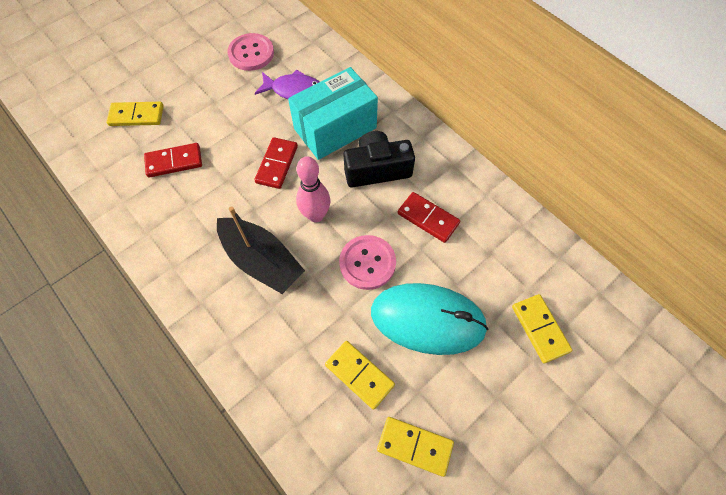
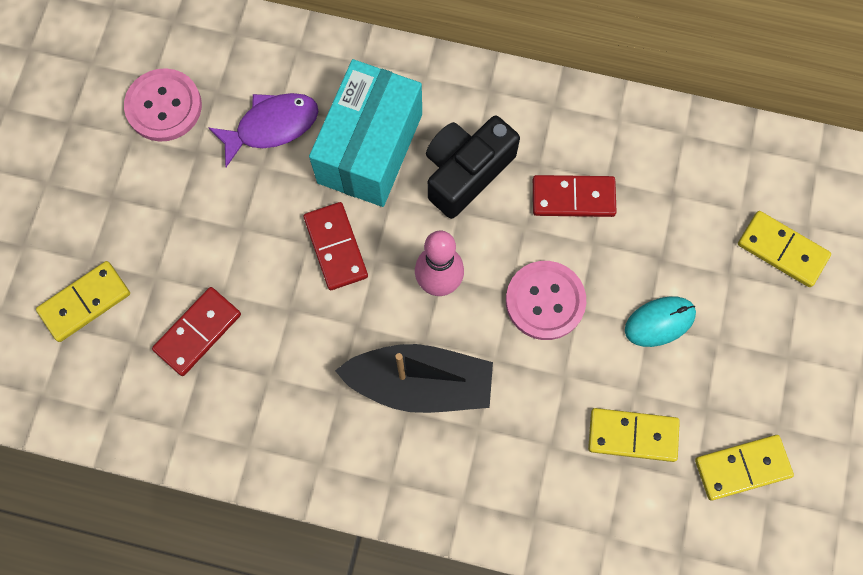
camera: 35 degrees left, 10 degrees up
turquoise mouse [371,283,488,355] -> turquoise mouse [625,296,696,347], size x0.49

